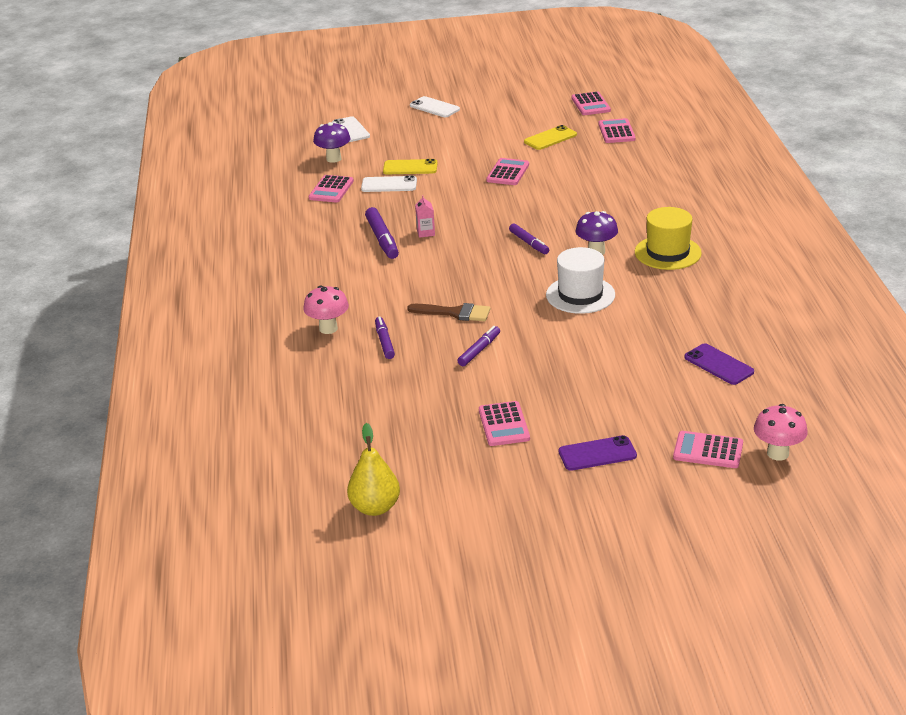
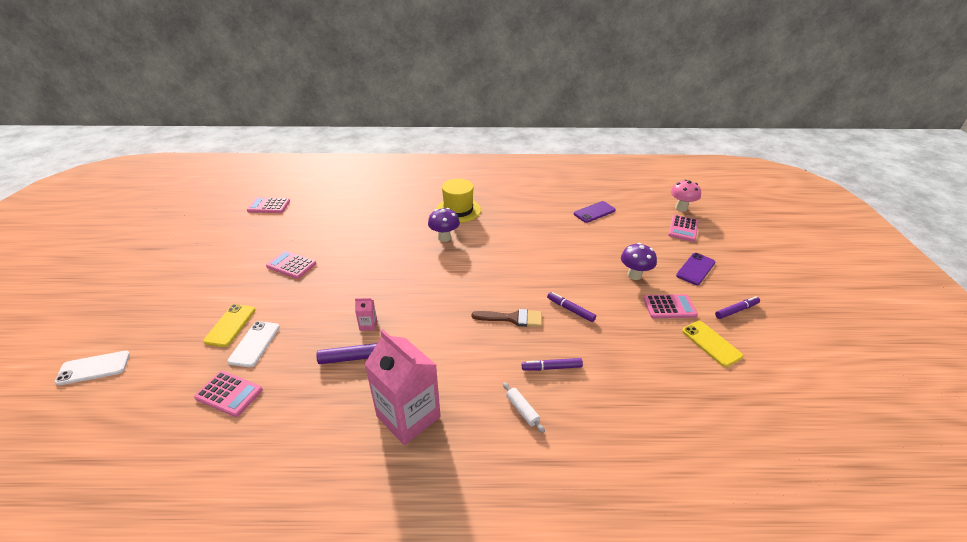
camera: 85 degrees left, 5 degrees up
pink mushroom [303,286,349,334] -> white rolling pin [503,382,545,433]
purple mushroom [313,122,351,163] -> purple mushroom moved to [621,243,657,280]
yellow pear [347,423,400,516] -> none
brown brush [407,303,490,321] -> brown brush turned 75 degrees clockwise [472,309,542,327]
white phone [410,96,460,117] -> none
purple marker [509,224,549,254] -> purple marker moved to [715,296,760,319]
yellow phone [524,125,577,150] -> yellow phone moved to [682,321,743,367]
white hat [546,247,615,314] -> none
purple phone [558,435,637,471] -> purple phone turned 45 degrees clockwise [676,253,715,285]
pink calculator [571,91,611,115] -> none
none -> pink carton [365,329,441,445]

